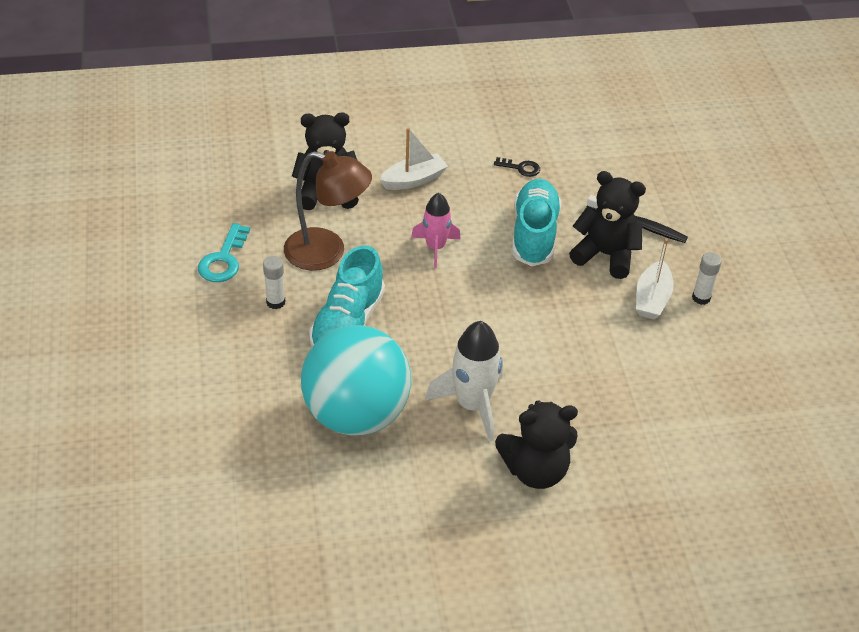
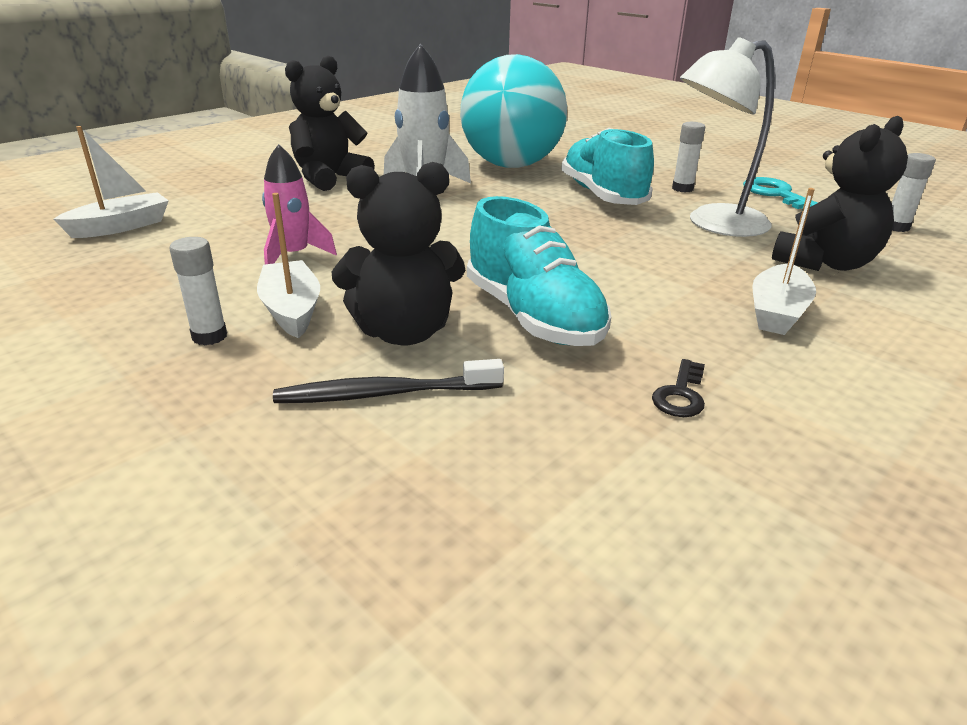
camera: 145 degrees right, 15 degrees down
brown lamp [284,151,372,271] -> white lamp [680,37,775,237]
pink rocket [411,193,461,268] -> pink rocket moved to [262,144,337,264]
black key [494,157,540,177] -> black key turned 45 degrees counterclockwise [652,359,705,417]
none -> white boat [53,126,169,238]
none -> white glue stick [892,153,936,232]

